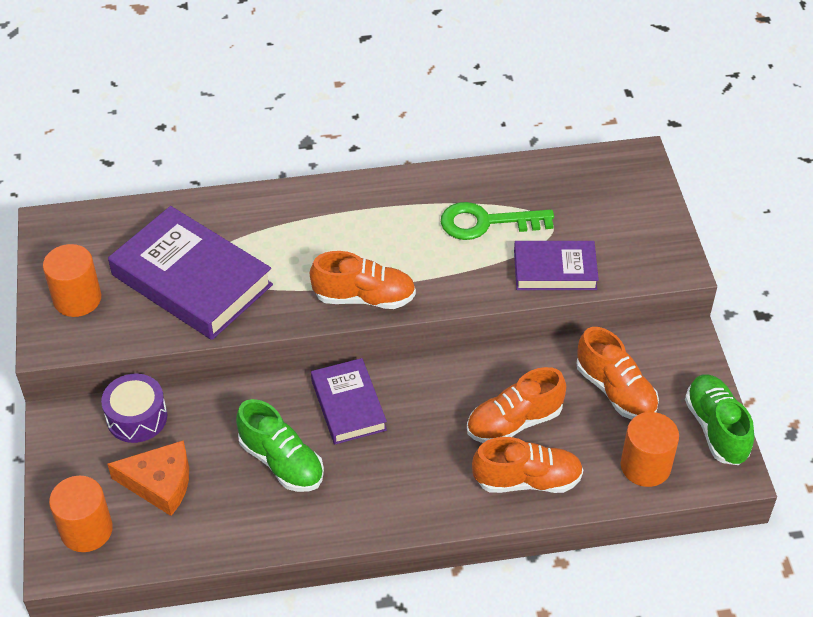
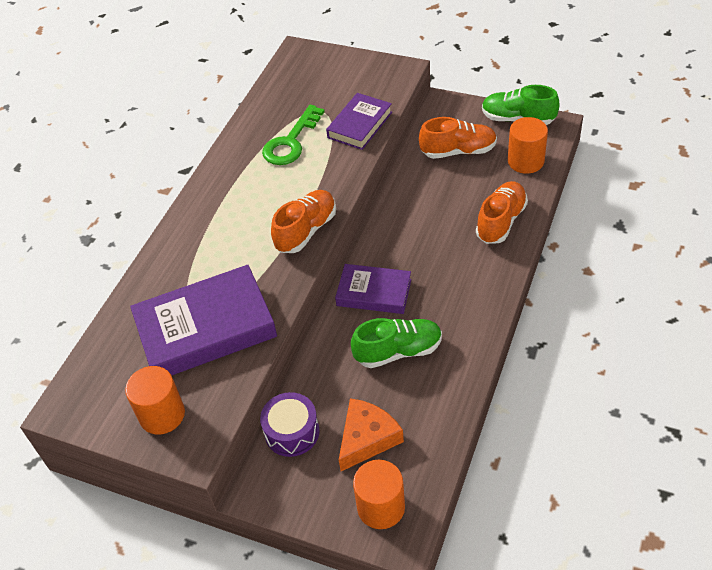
camera: 55 degrees left, 0 degrees up
orange shoe [467,367,566,443] -> none

